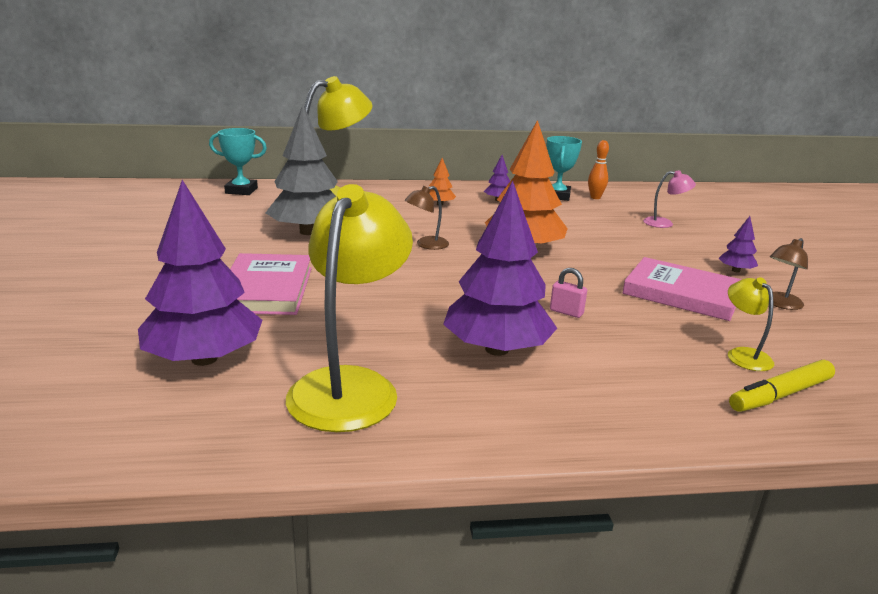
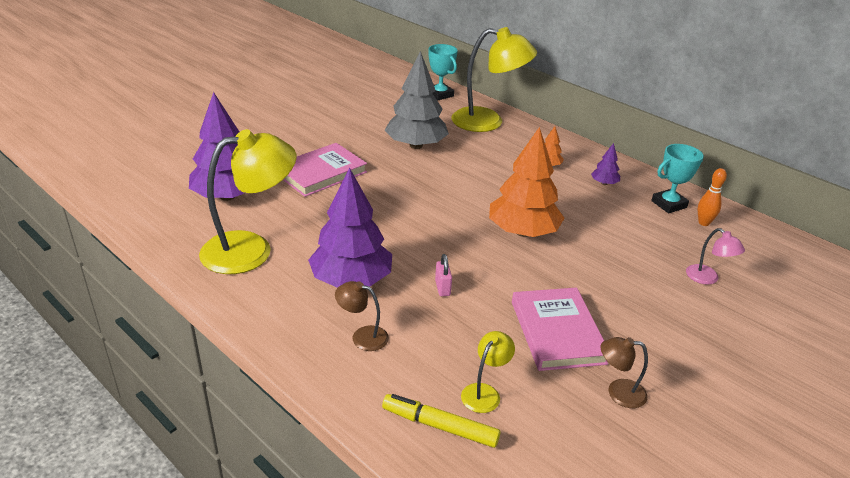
camera: 50 degrees right, 10 degrees up
brown lamp [405,186,449,250] -> brown lamp moved to [335,281,389,351]
purple tree [719,216,758,273] -> none

